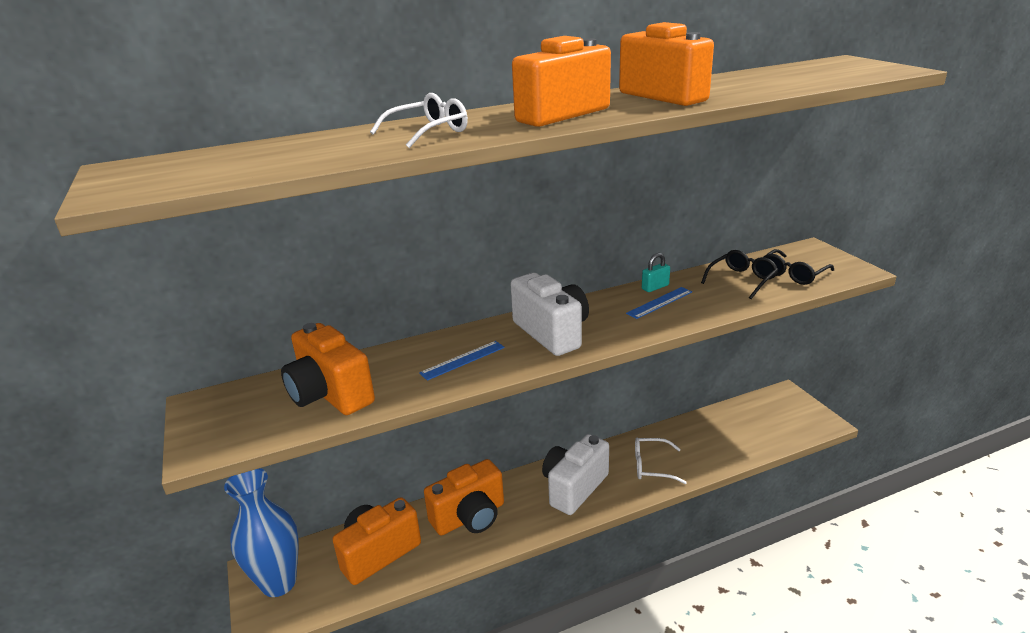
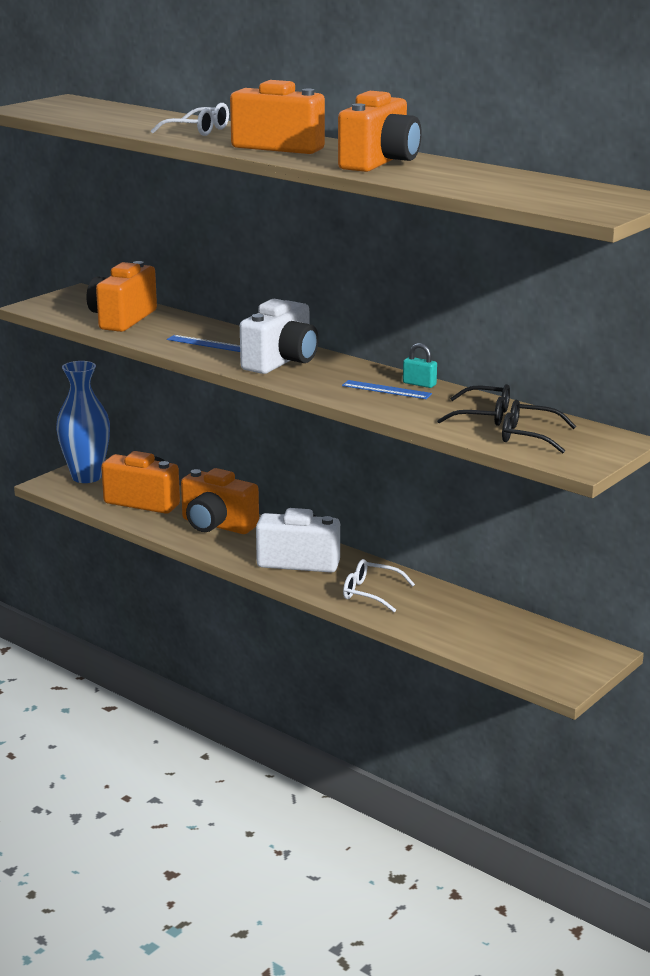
camera: 60 degrees right, 5 degrees down
white glasses [635,438,687,484] -> white glasses turned 45 degrees counterclockwise [343,559,415,612]

